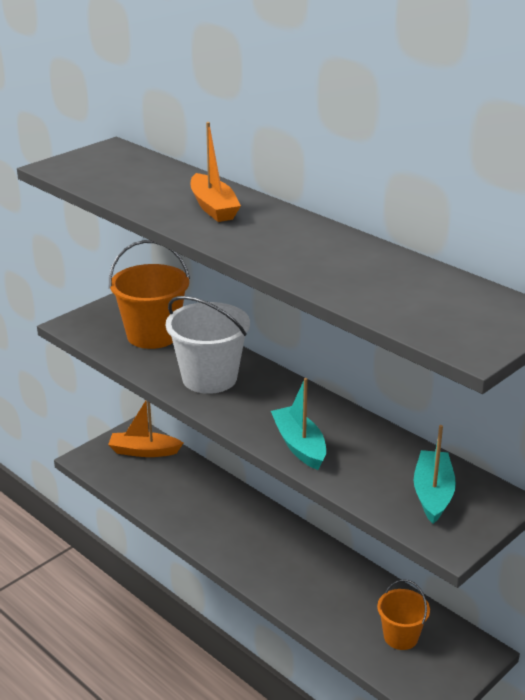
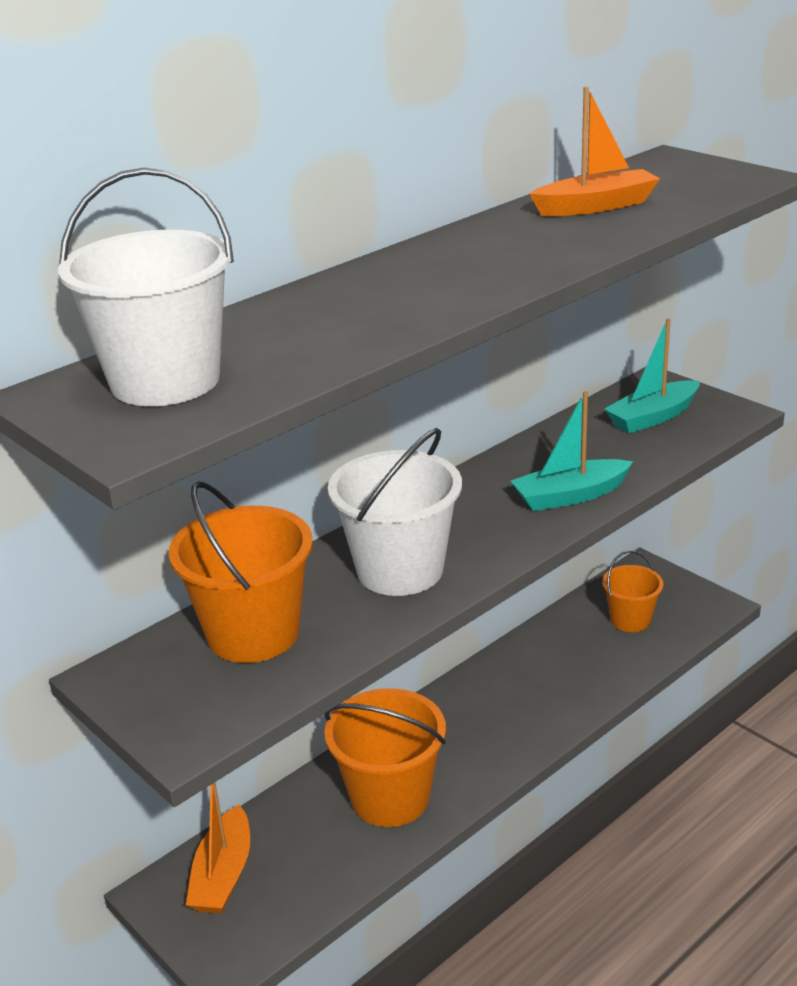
camera: 85 degrees left, 0 degrees up
orange boat [191,122,241,222] -> orange boat moved to [530,87,660,216]
turquoise boat [414,425,456,524] -> turquoise boat turned 45 degrees counterclockwise [604,319,700,434]
none -> white bucket [58,167,234,406]
none -> orange bucket [324,688,446,827]

